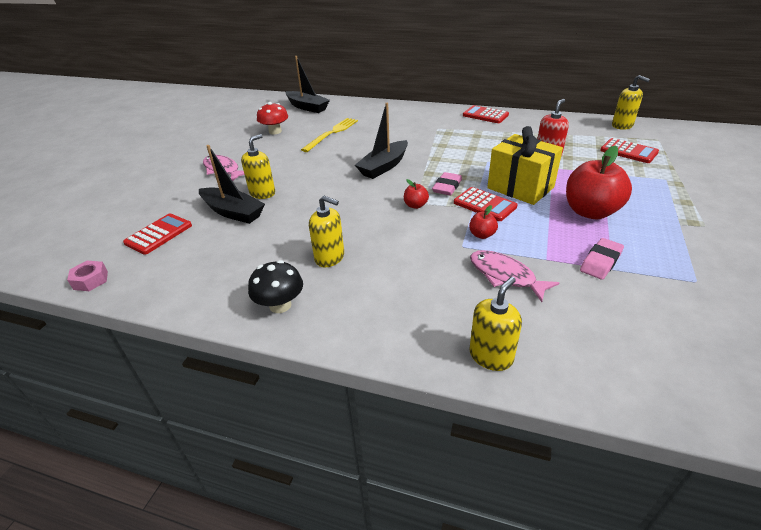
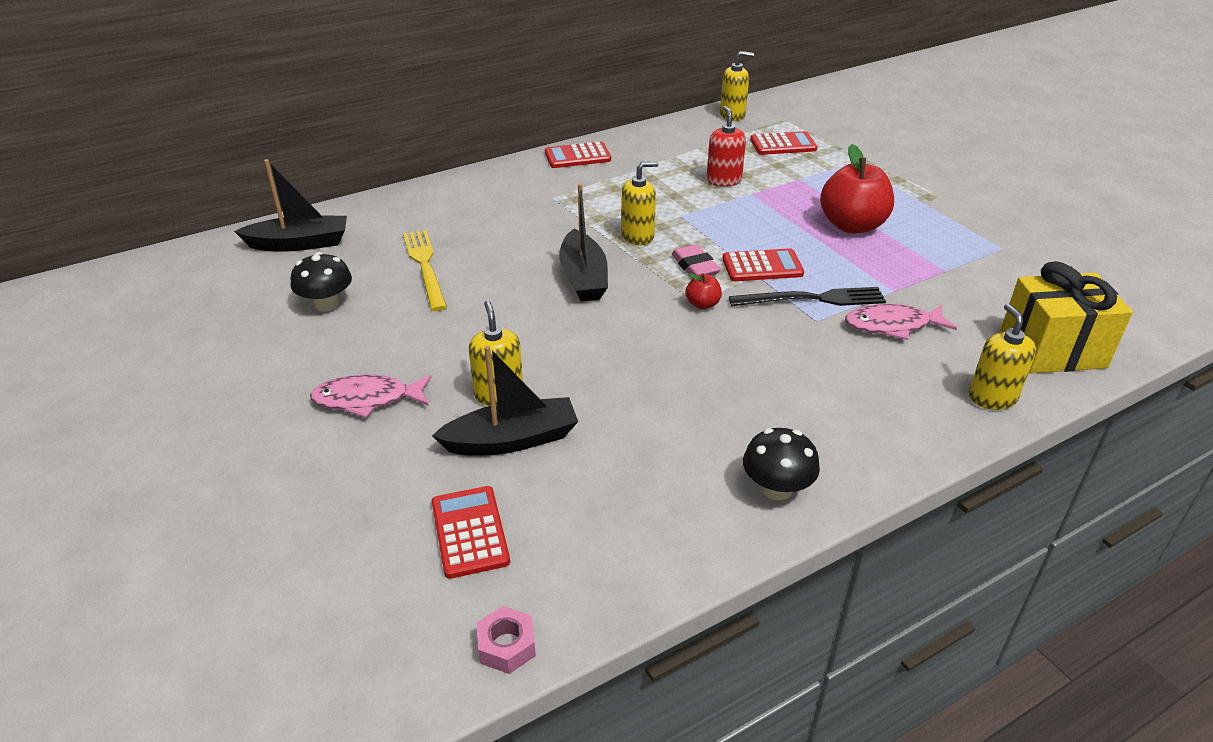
camera: 50 degrees left, 0 degrees up
red mushroom [257,102,288,135] -> black mushroom [291,252,352,312]
yellow soap dispenser [309,196,344,267] -> yellow soap dispenser moved to [621,161,658,245]
red apple [469,205,498,239] -> black fork [729,287,886,306]
yellow gift [487,126,563,205] -> yellow gift moved to [1000,261,1133,373]
pink eraser [580,238,624,280] -> none

